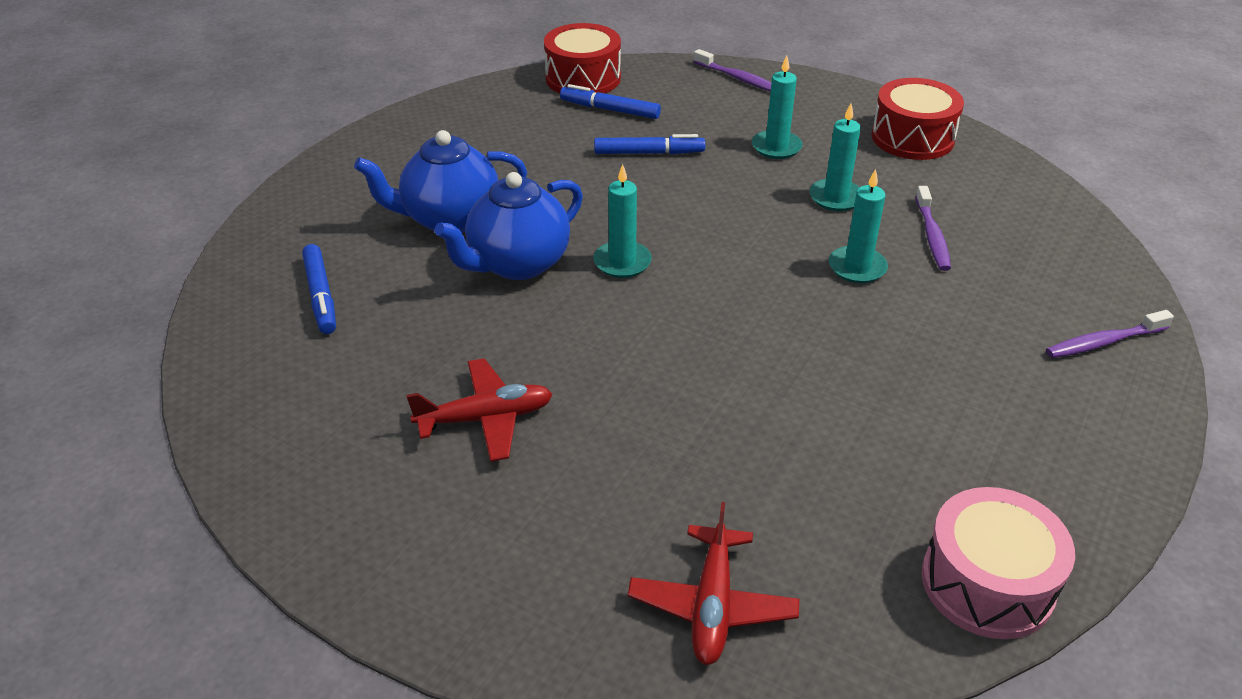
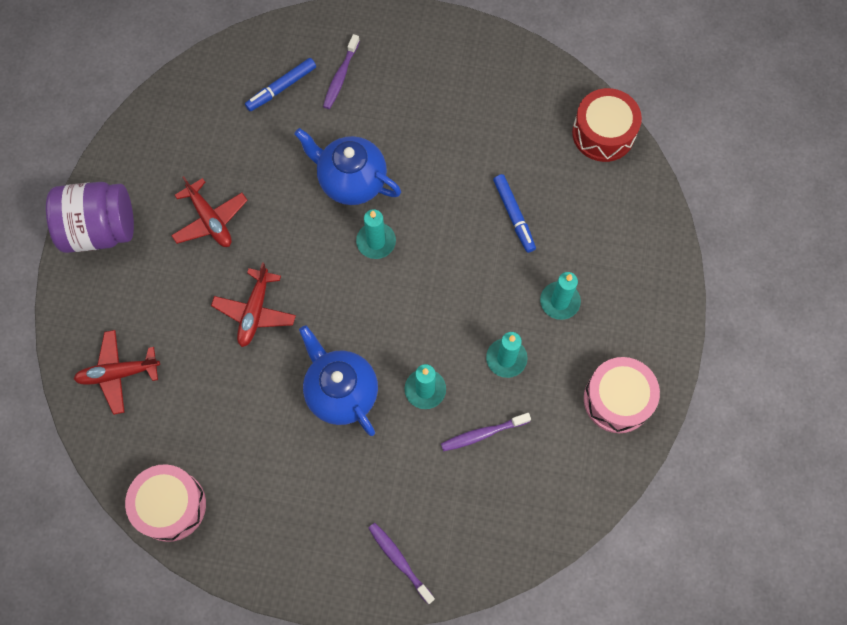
camera: 70 degrees right, 30 degrees up
blue teapot [354,130,527,233] -> blue teapot moved to [299,325,378,436]
blue marker [560,84,661,119] -> none
purple toothbrush [694,49,772,92] -> purple toothbrush moved to [323,34,360,109]
red drum [871,78,964,160] -> pink drum [584,357,660,433]
none -> purple jar [46,182,134,253]
none -> red plane [211,262,296,347]

